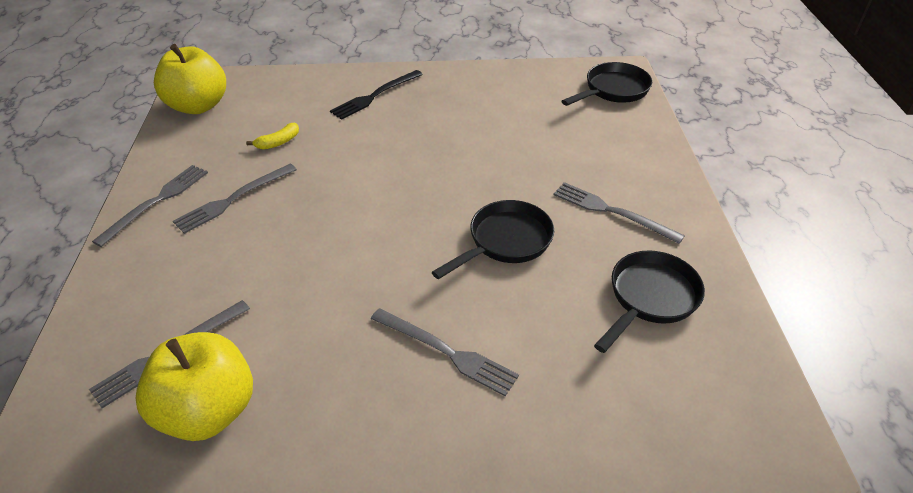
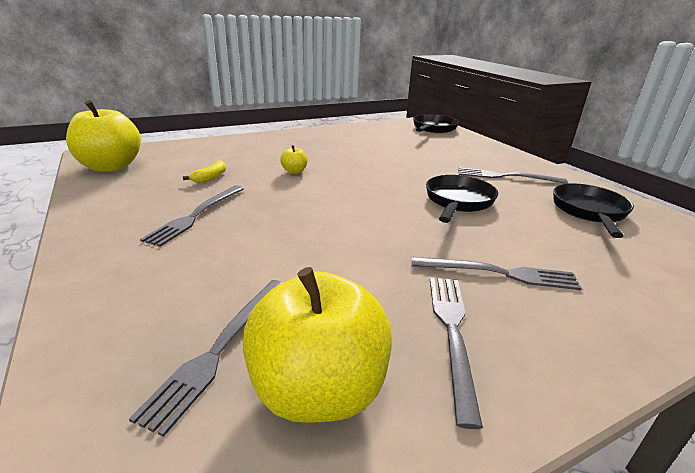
camera: 25 degrees left, 15 degrees down
grey fork [92,165,208,247] -> grey fork moved to [430,278,483,429]
black fork [330,70,423,120] -> none
none -> yellow apple [280,145,308,174]

